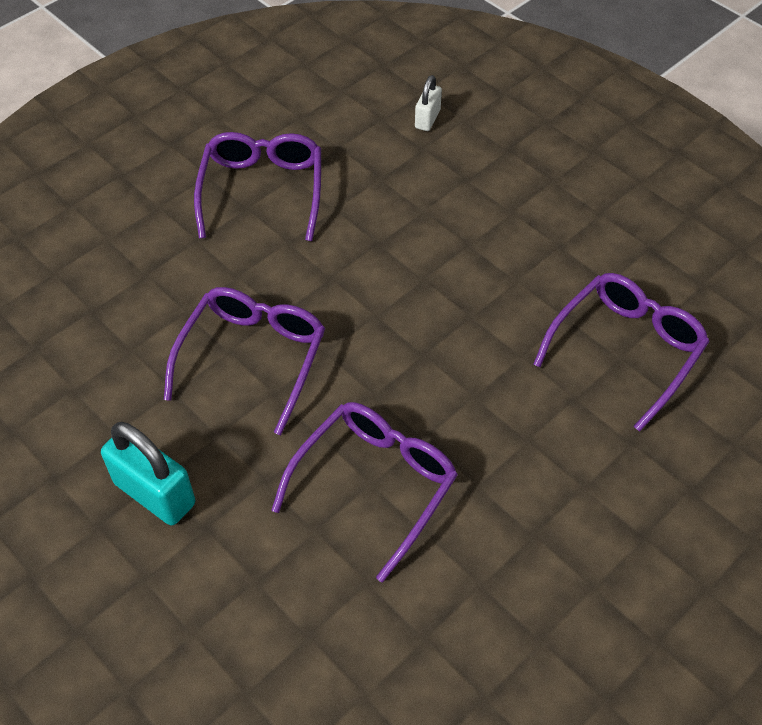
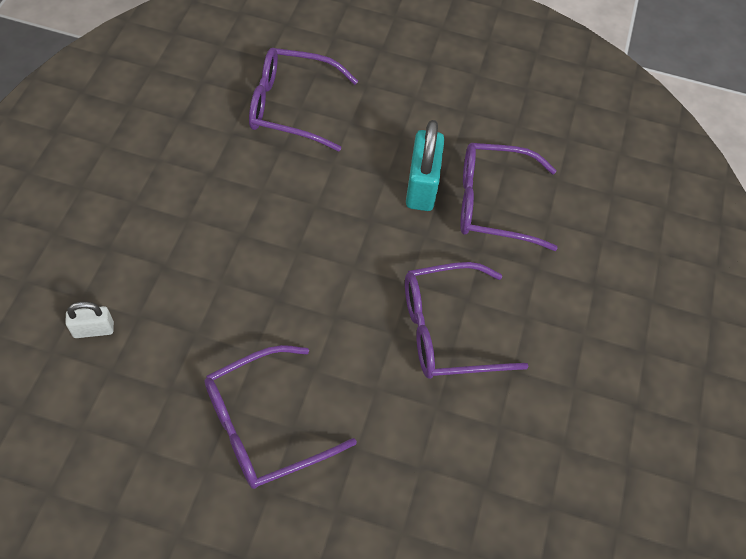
camera: 125 degrees left, 5 degrees up
turquoise padlock [101,422,195,525] -> turquoise padlock moved to [406,120,444,211]

